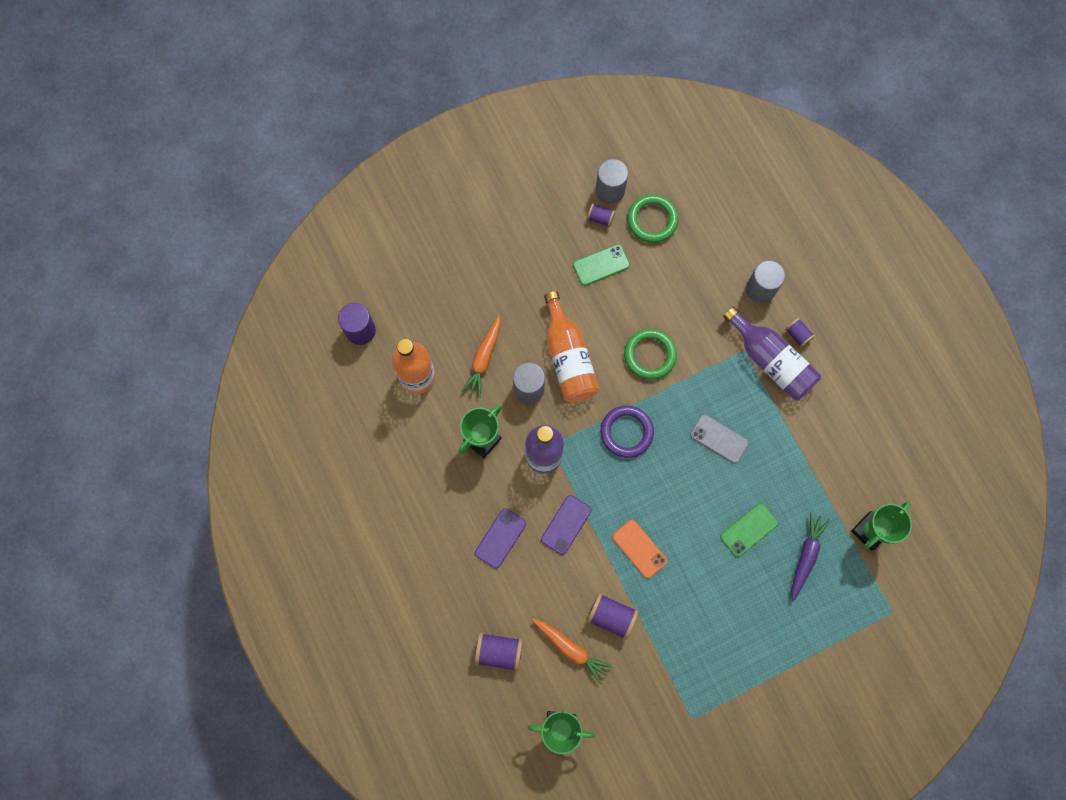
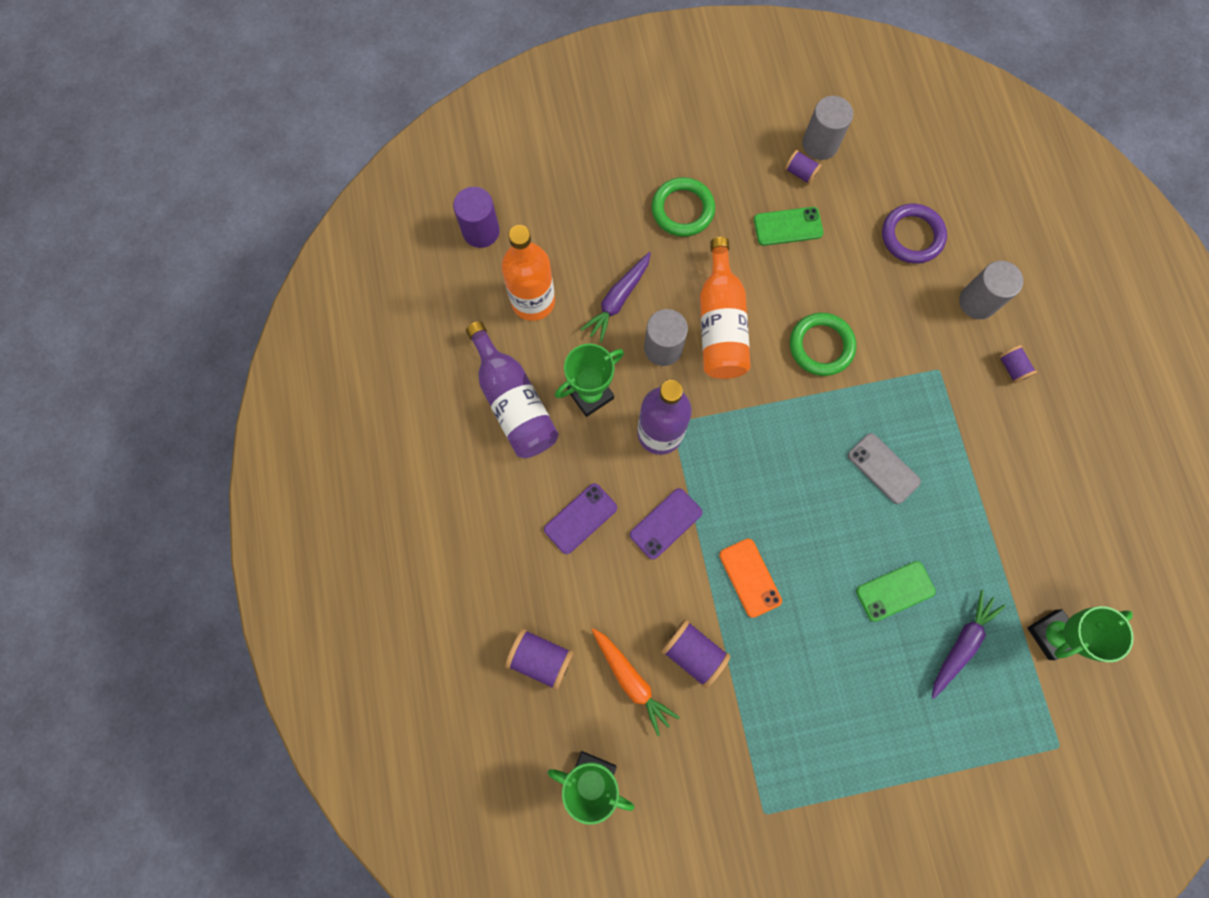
camera: 15 degrees right, 0 degrees up
orange carrot [461,315,500,398] -> purple carrot [580,252,651,343]
purple ring [600,405,654,458] -> purple ring moved to [882,204,947,264]
green ring [627,194,678,243] -> green ring moved to [651,177,715,237]
purple bottle [723,307,821,401] -> purple bottle moved to [466,321,559,458]

